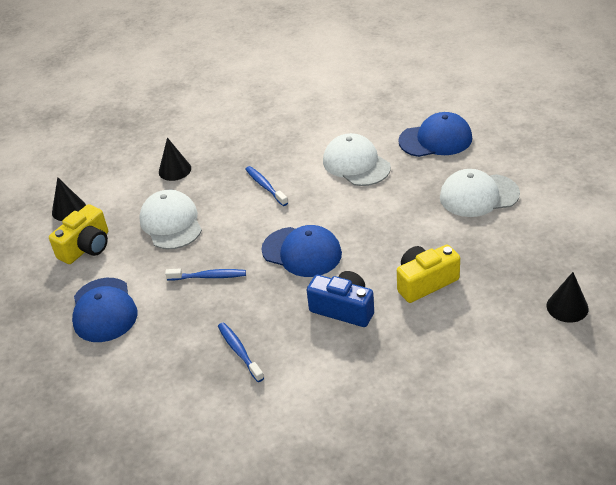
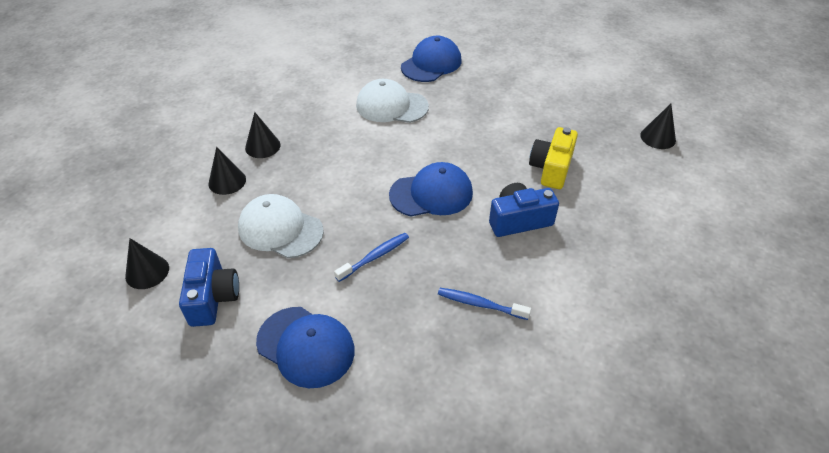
camera: 45 degrees left, 5 degrees up
yellow camera [49,204,108,264] -> blue camera [179,248,239,327]
blue toothbrush [245,166,288,206] -> none
white cap [440,169,520,217] -> none
none -> black cone [245,112,281,158]

